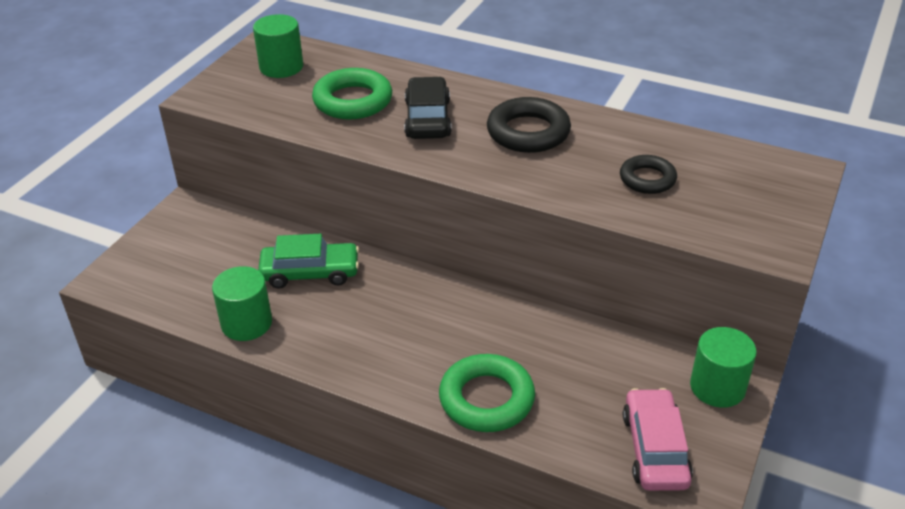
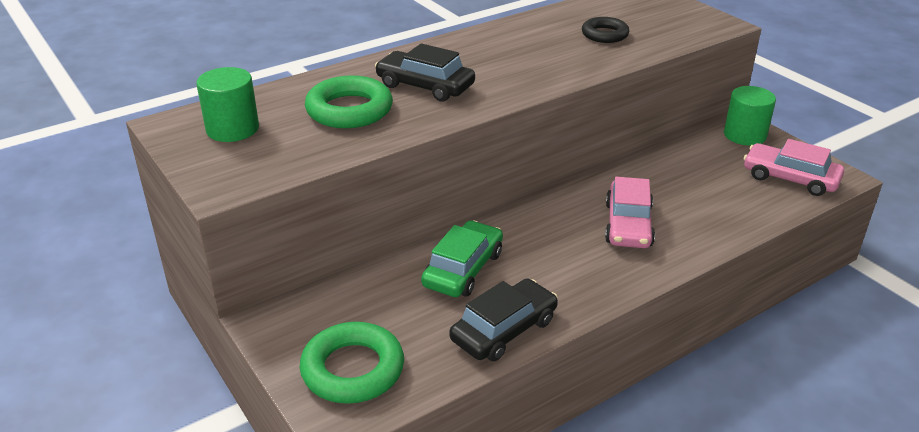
camera: 60 degrees left, 5 degrees down
green cylinder [212,266,272,341] -> black car [449,278,558,361]
green ring [439,354,535,432] -> green ring moved to [300,322,404,404]
black ring [487,97,571,153] -> none
none -> pink car [605,177,655,248]

